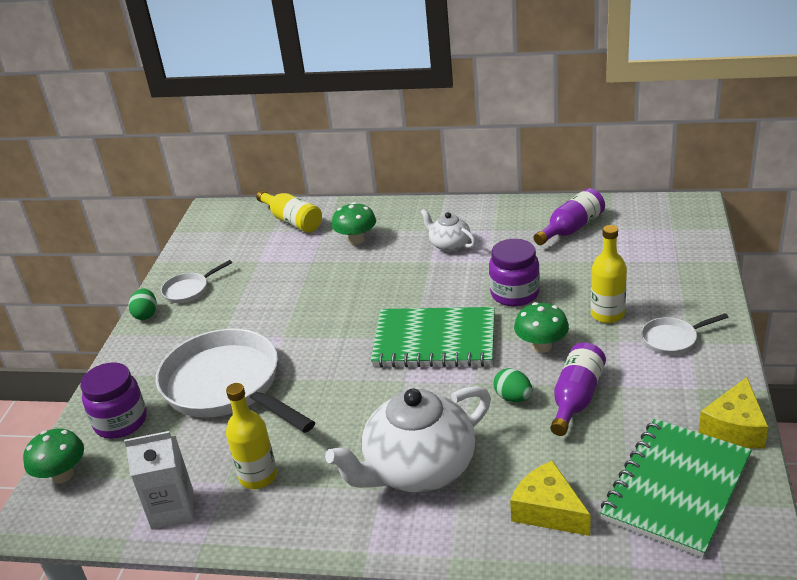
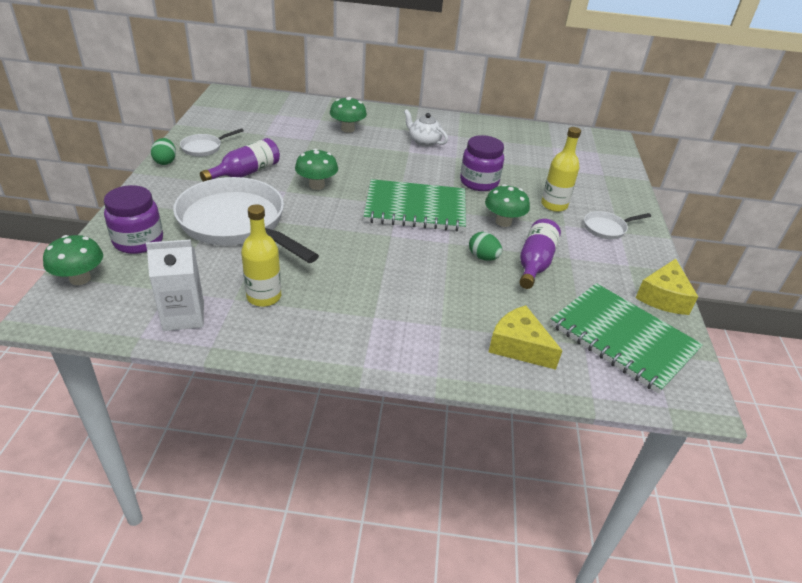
camera: 10 degrees left, 5 degrees up
yellow bottle [256,190,322,233] -> none
white teapot [325,386,491,493] -> none
purple bottle [534,188,605,245] -> purple bottle moved to [200,138,280,182]
green notebook [600,419,752,558] -> green notebook turned 75 degrees counterclockwise [550,283,703,394]
none -> green mushroom [295,149,338,190]

